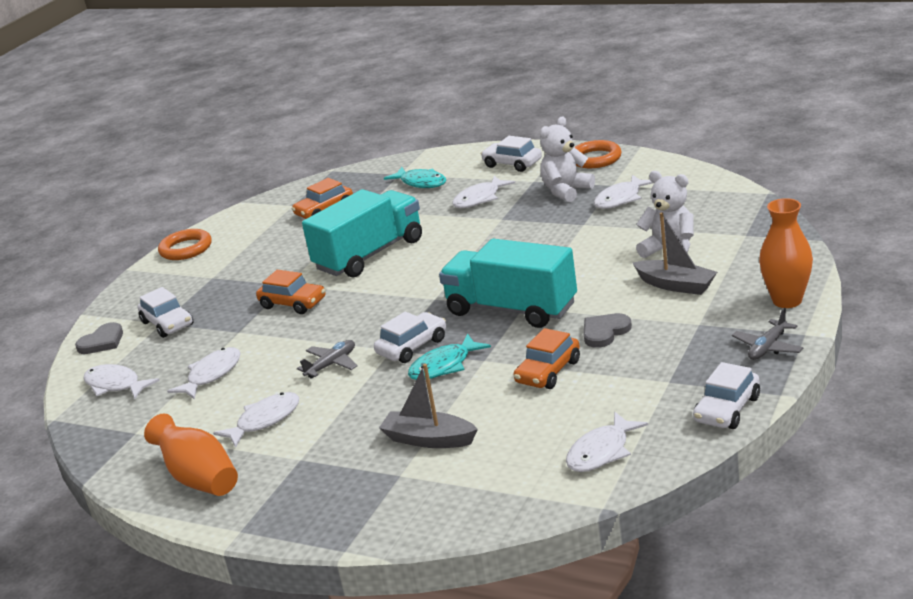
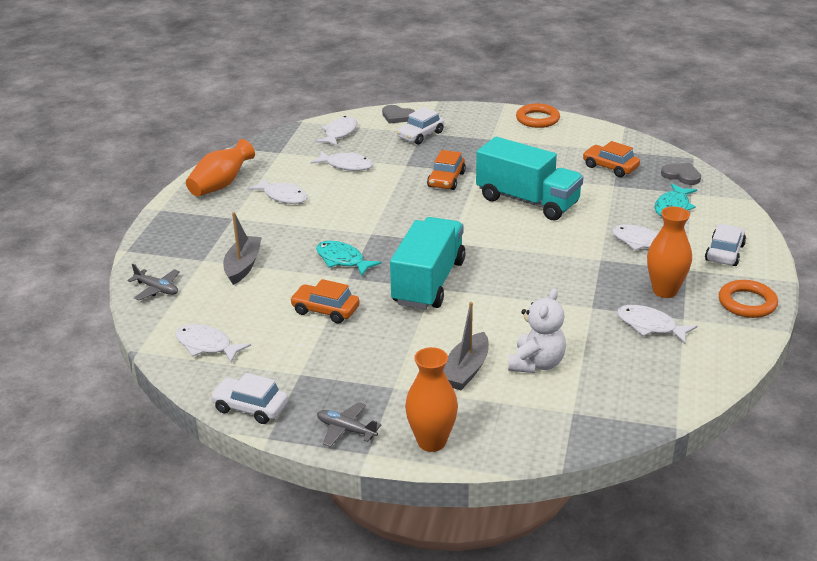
camera: 75 degrees right, 5 degrees up
grey plane [297,340,358,379] -> grey plane moved to [128,264,180,300]
white car [374,312,446,363] -> none
white teddy bear [540,116,595,202] -> orange vase [647,206,692,298]
grey heart [584,313,632,348] -> grey heart moved to [661,163,701,185]

